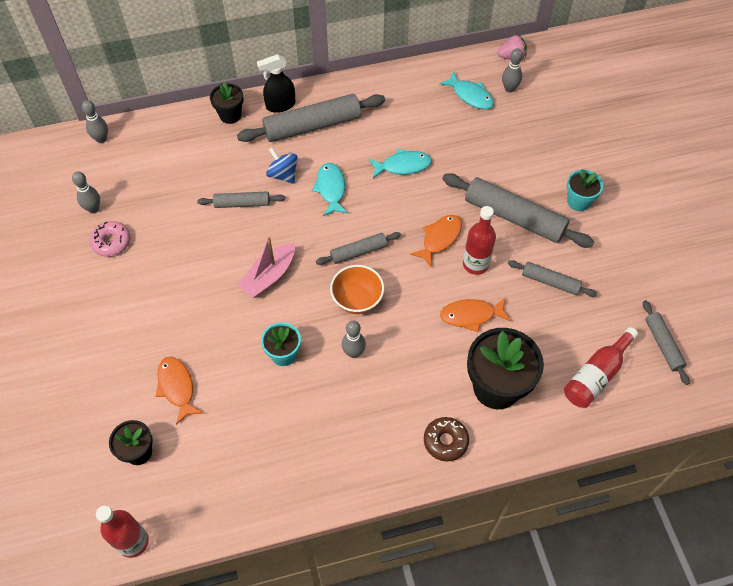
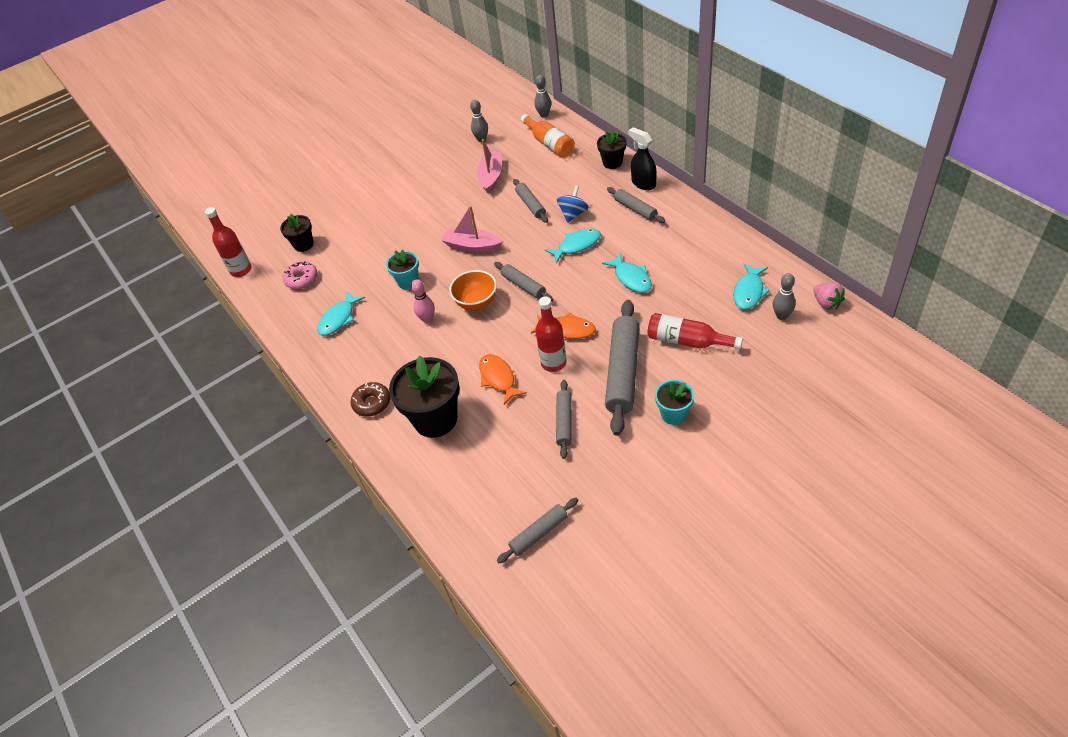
camera: 75 degrees right, 10 degrees down
pink donut [90,221,131,257] -> pink donut moved to [283,261,318,289]
orange fish [155,357,203,425] -> none
grey rolling pin [237,94,385,142] -> grey rolling pin [607,187,665,223], size x0.54
grey bowling pin [342,321,366,358] -> pink bowling pin [411,279,435,323]
red bottle [564,327,638,408] -> red bottle moved to [648,313,743,349]
none -> turquoise fish [317,291,365,336]
none -> pink boat [477,139,502,194]
none -> orange bottle [521,114,575,158]

